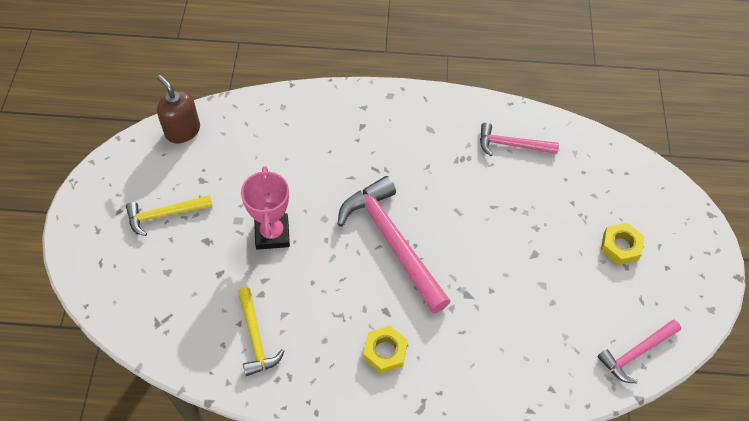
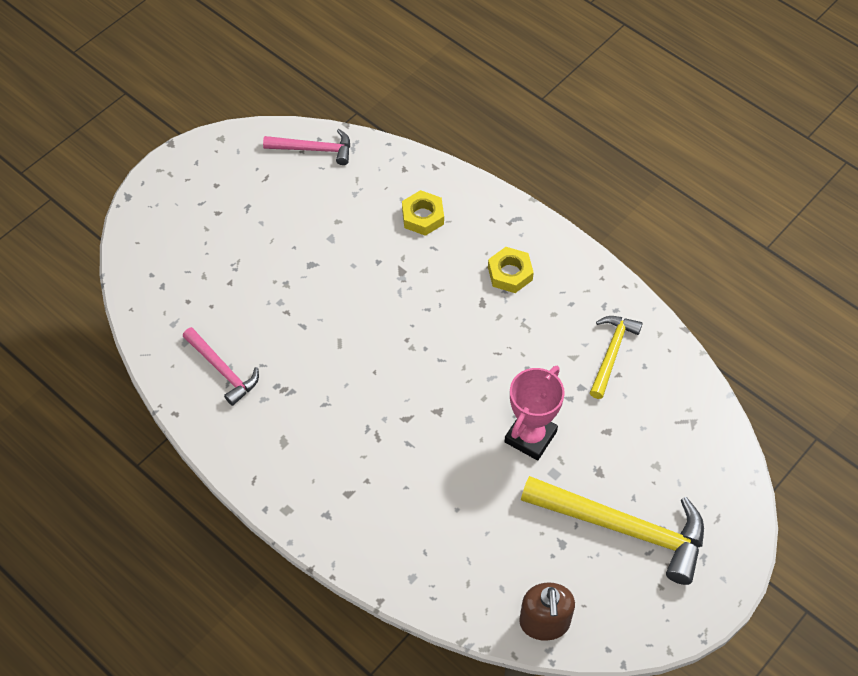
camera: 140 degrees left, 0 degrees up
yellow hammer [126,195,213,236] -> yellow hammer [521,476,704,585], size x1.80
pink hammer [338,176,451,313] -> none
yellow nut [601,223,644,265] -> yellow nut moved to [402,190,444,236]

